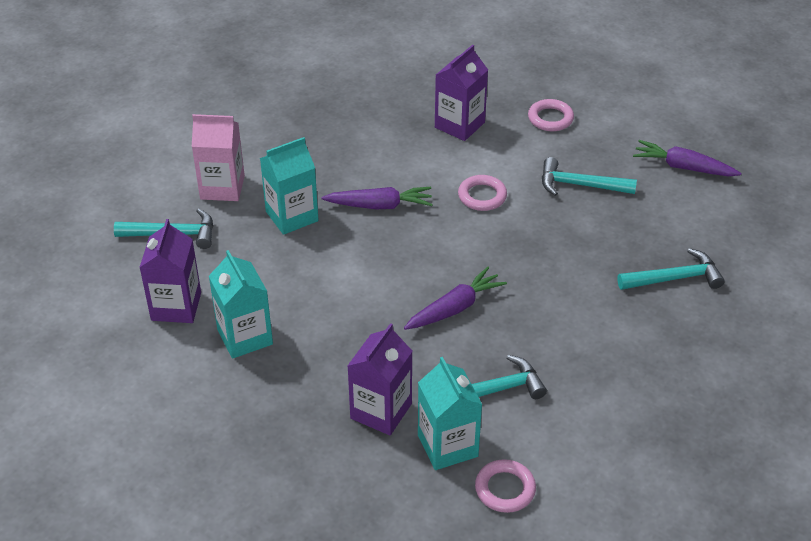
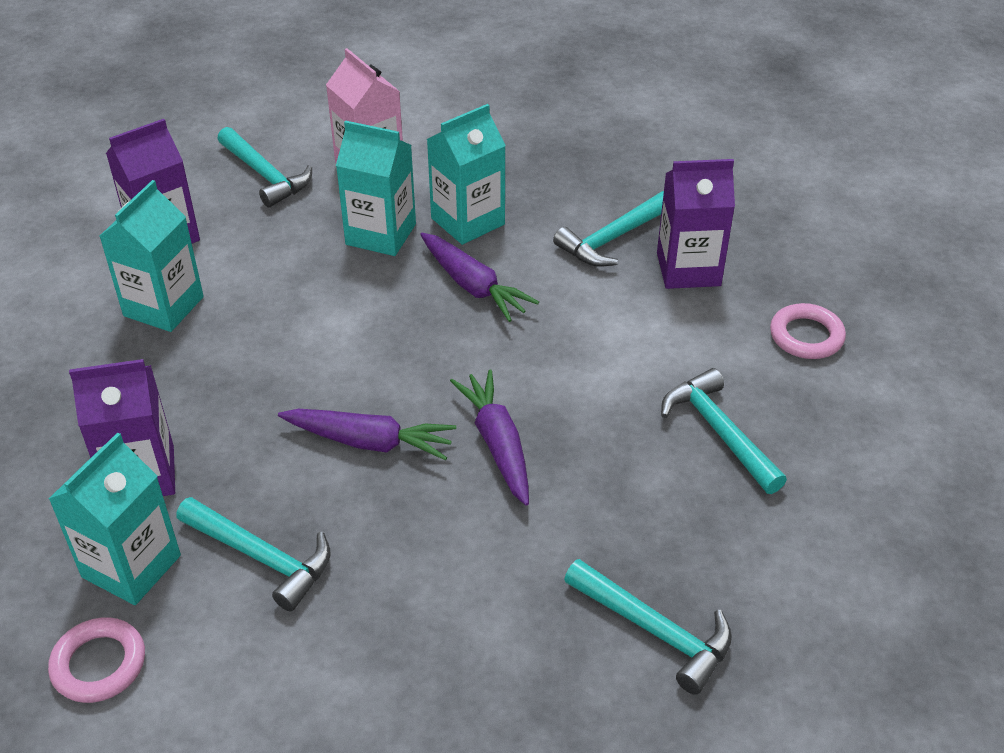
camera: 50 degrees right, 0 degrees up
pink ring [458,175,507,211] -> none
purple carrot [633,140,742,176] -> purple carrot moved to [450,369,529,506]
none -> turquoise carton [427,104,506,245]
none -> turquoise hammer [553,191,664,267]

